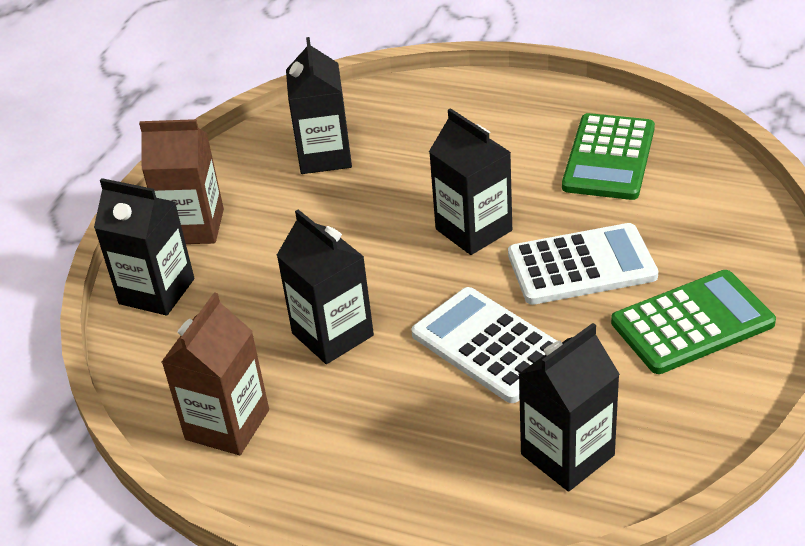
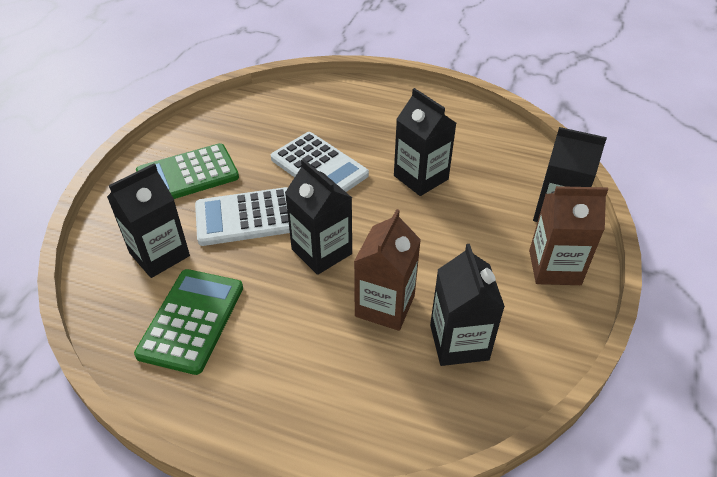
camera: 175 degrees right, 5 degrees up
brown carton [162,292,269,455] -> brown carton moved to [354,209,421,331]
black carton [518,323,620,492] -> black carton moved to [107,163,190,278]

